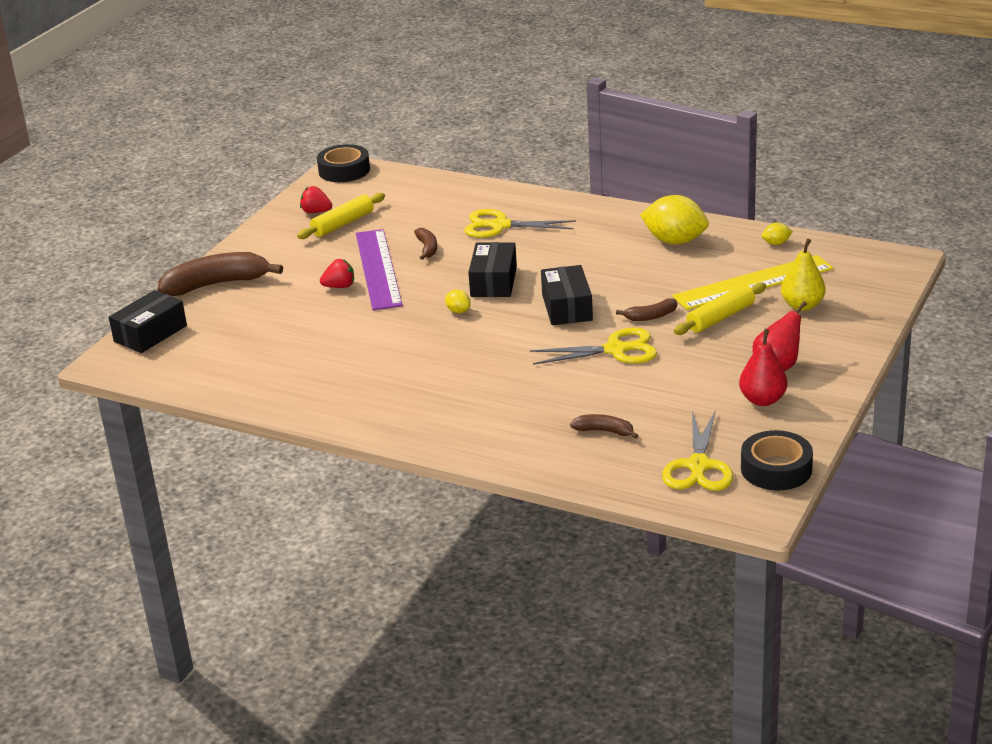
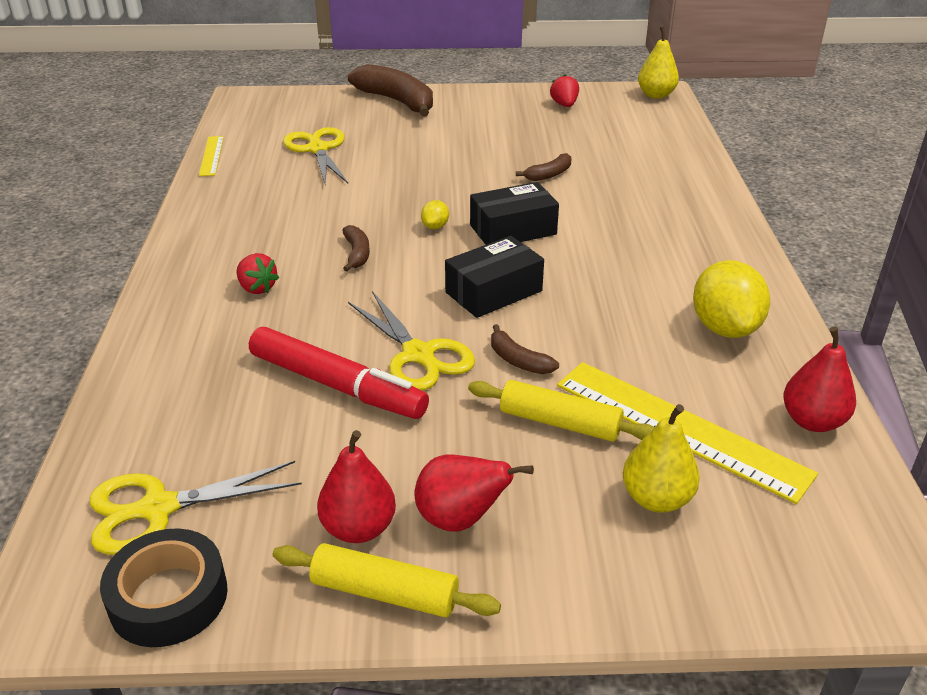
camera: 60 degrees right, 5 degrees up
black box [109,290,187,353] -> none
yellow rolling pin [297,193,385,239] -> yellow rolling pin moved to [273,543,501,617]
black tape [317,144,370,182] -> yellow pear [638,26,679,99]
red strawberry [320,259,354,288] -> red strawberry moved to [236,253,279,294]
purple ruler [356,229,403,310] -> none
yellow scissors [464,209,576,238] -> yellow scissors moved to [283,127,348,186]
brown banana [570,414,639,439] -> brown banana moved to [342,225,370,272]
yellow lemon [762,223,793,245] -> red pear [783,327,856,432]
none -> yellow ruler [199,136,224,176]
none -> red marker [249,327,429,419]

